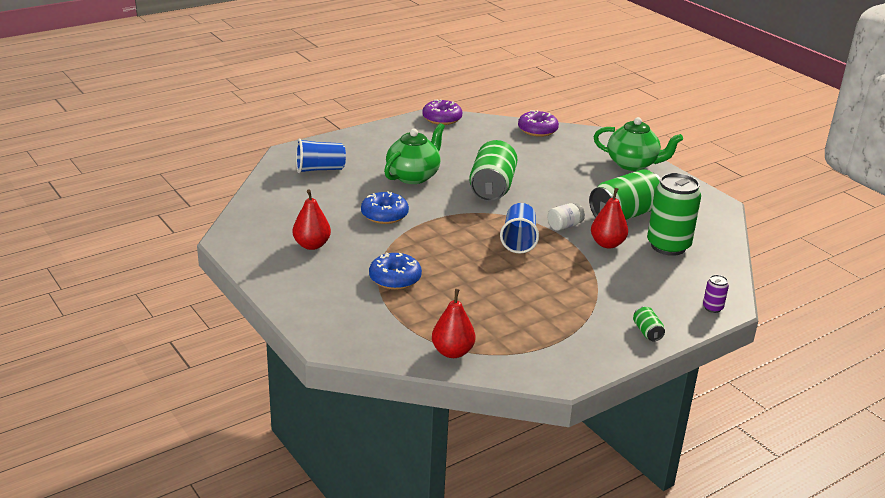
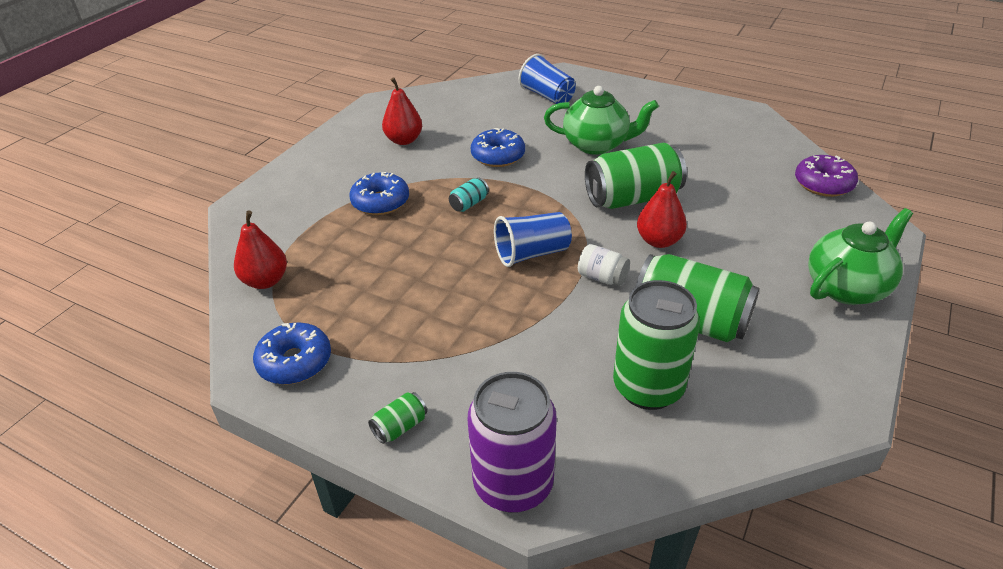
camera: 65 degrees right, 10 degrees up
purple donut [422,99,462,125] -> none
red pear [591,188,628,248] -> red pear moved to [637,171,687,248]
green teapot [594,117,683,171] -> green teapot turned 120 degrees counterclockwise [808,208,913,305]
purple can [703,275,729,313] -> purple can [468,372,557,513], size x2.33
none -> blue donut [253,323,331,385]
none -> turquoise can [449,178,489,212]

